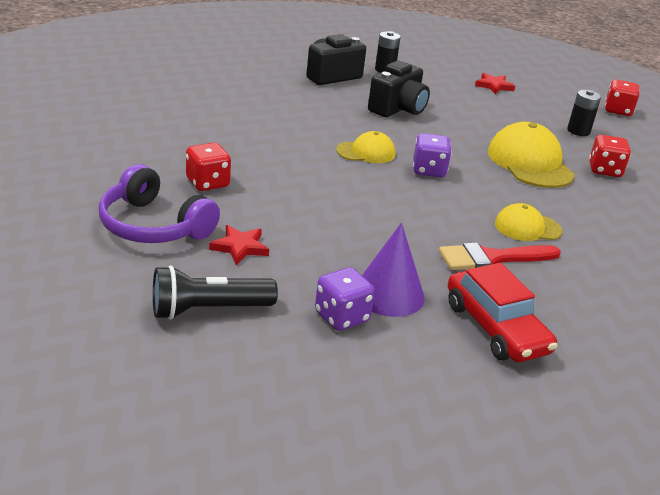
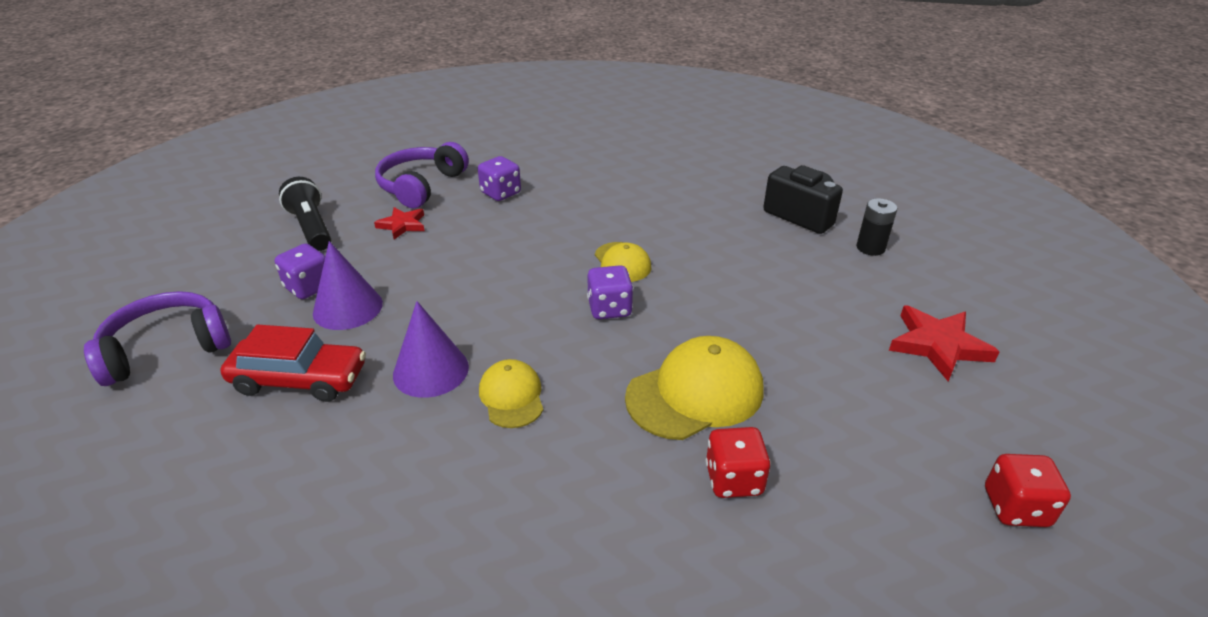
camera: 80 degrees right, 5 degrees up
red dice [186,143,231,191] -> purple dice [478,156,521,201]
black camera [368,61,430,117] -> none
red brush [439,242,561,270] -> purple cone [393,301,469,398]
red car [448,263,557,362] -> red car turned 135 degrees counterclockwise [220,325,366,402]
red star [475,73,515,94] -> red star [889,305,1000,381], size x1.59
black battery [567,90,601,136] -> none
none -> purple headphones [84,291,231,386]

